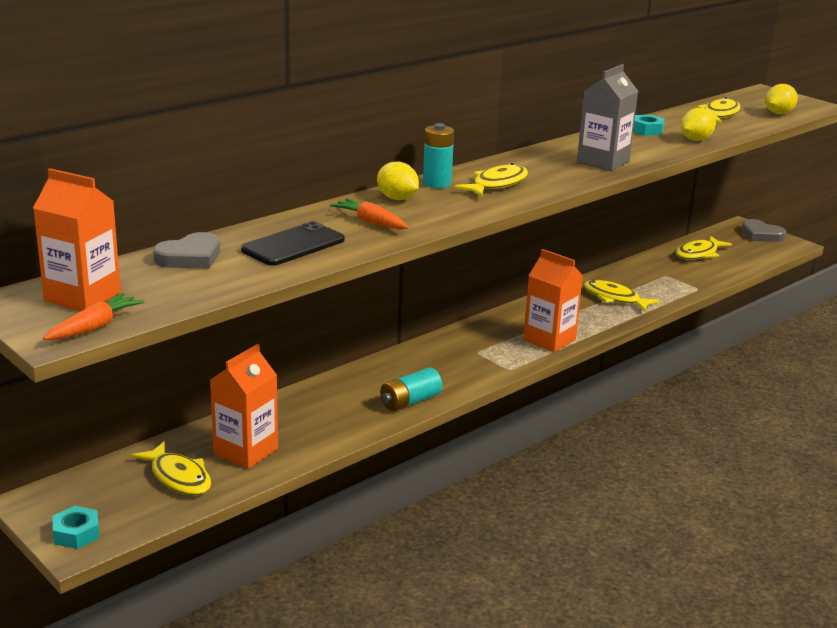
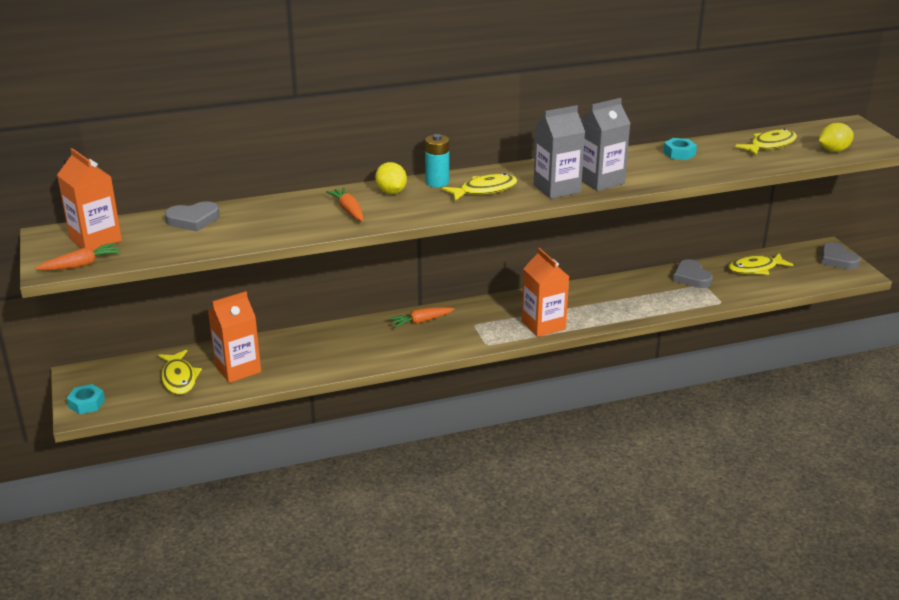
camera: 25 degrees right, 5 degrees up
black phone [241,221,345,266] -> none
turquoise battery [380,367,442,411] -> none
yellow fish [584,280,659,311] -> none
yellow lemon [681,108,716,141] -> none
none -> orange carrot [388,307,455,328]
none -> grey carton [534,105,585,199]
none -> grey heart [673,259,713,288]

